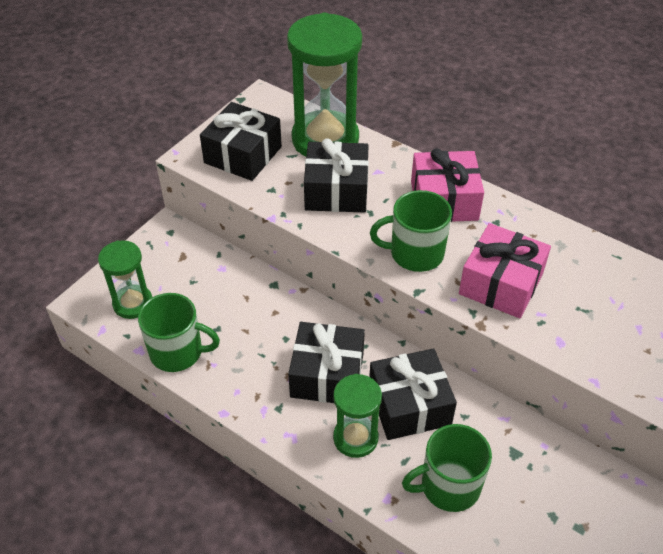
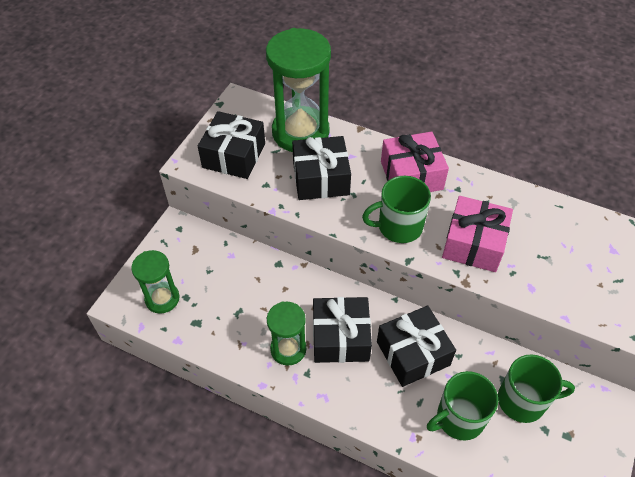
camera: 10 degrees left, 5 degrees up
green mug [138,293,220,372] -> green mug moved to [498,354,575,423]
green hourglass [333,374,382,458] -> green hourglass moved to [267,302,306,366]

